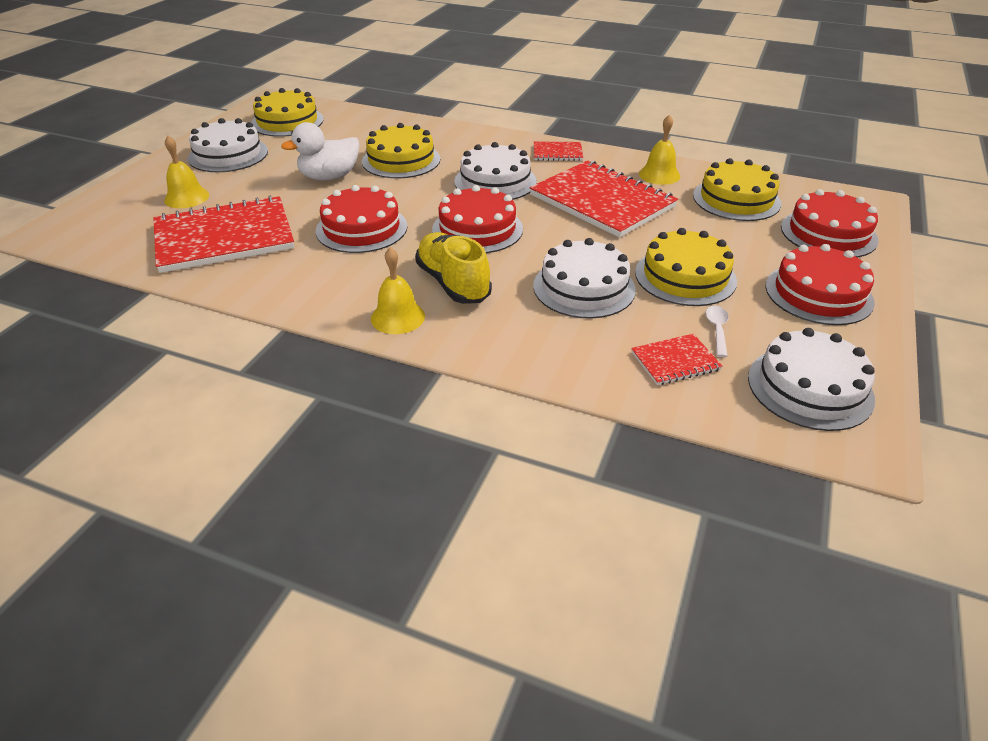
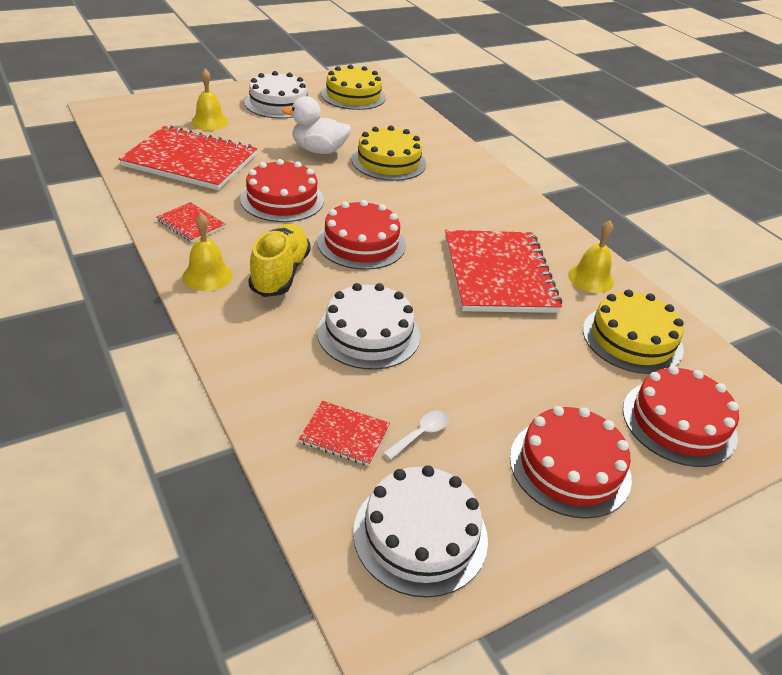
camera: 35 degrees right, 0 degrees up
white cake [454,142,537,200] -> none
red notebook [534,142,583,161] -> red notebook moved to [157,202,225,242]
yellow cake [635,228,737,306] -> none

